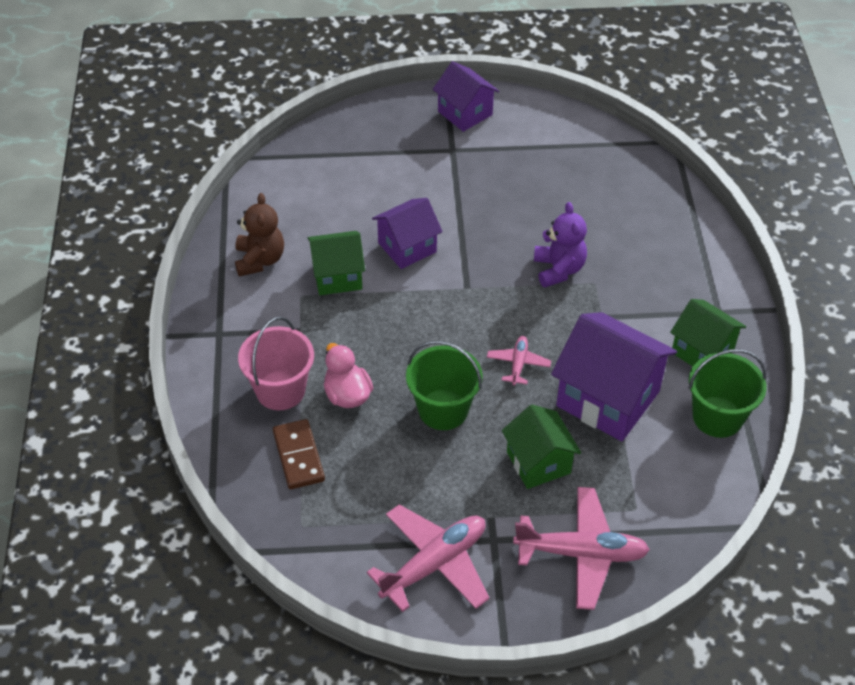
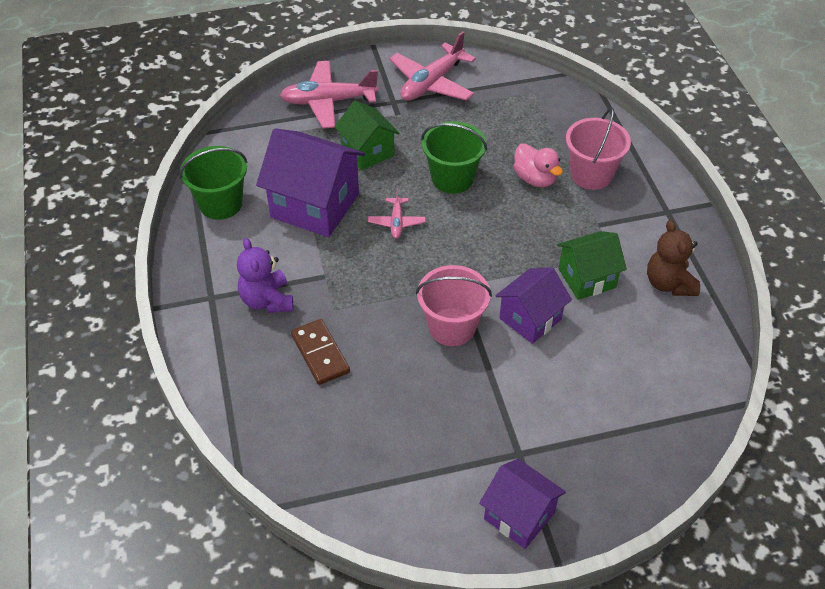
camera: 170 degrees right, 0 degrees up
brown domino [273,419,325,489] -> brown domino moved to [291,319,350,385]
purple teddy bear [534,202,587,287] -> purple teddy bear moved to [237,238,293,313]
green house [670,299,746,366] -> none
none -> pink bucket [416,265,492,346]

